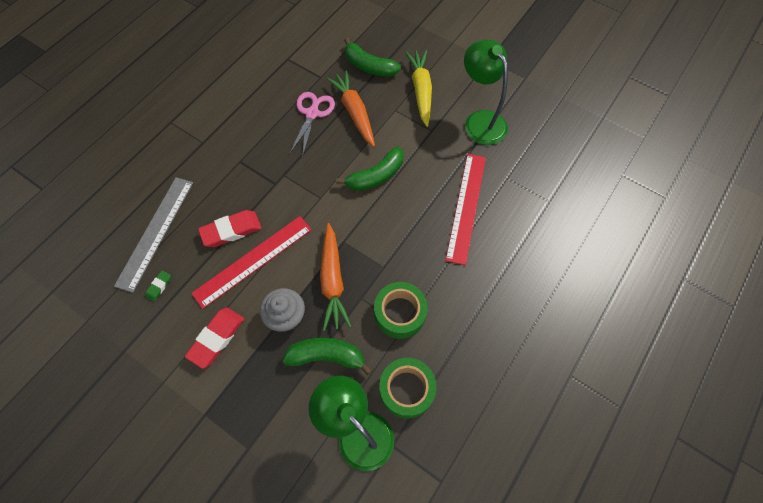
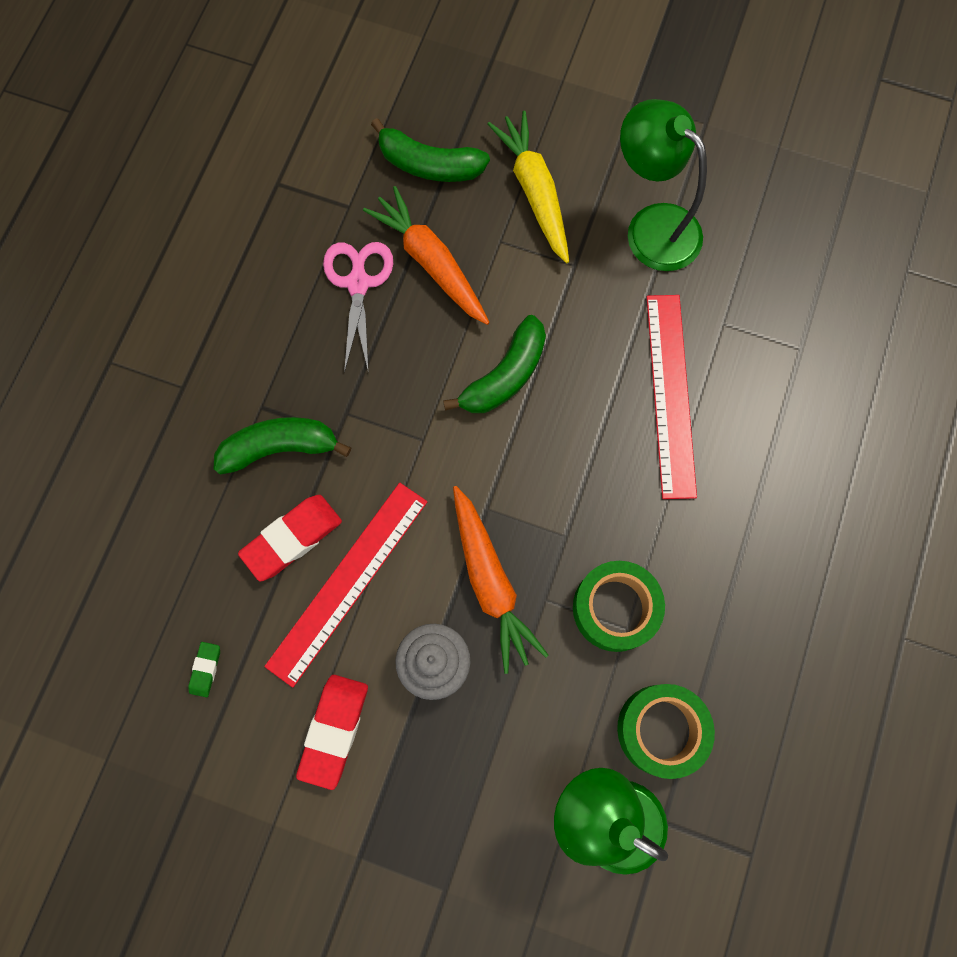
camera: 15 degrees left, 10 degrees up
grey ruler [114,177,193,293] -> none
green banana [282,338,372,375] -> green banana moved to [214,417,351,475]

